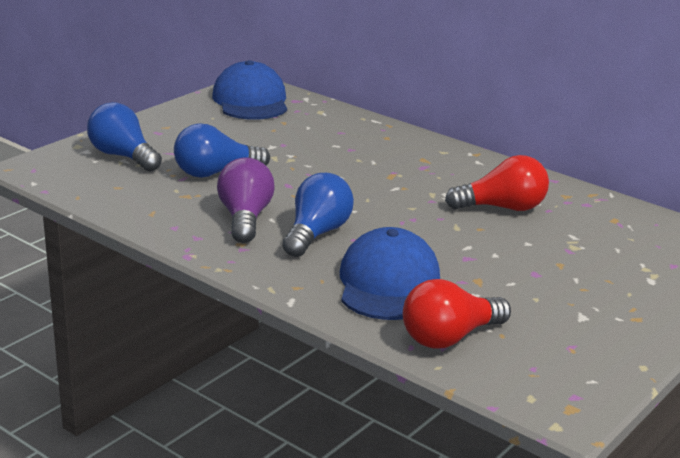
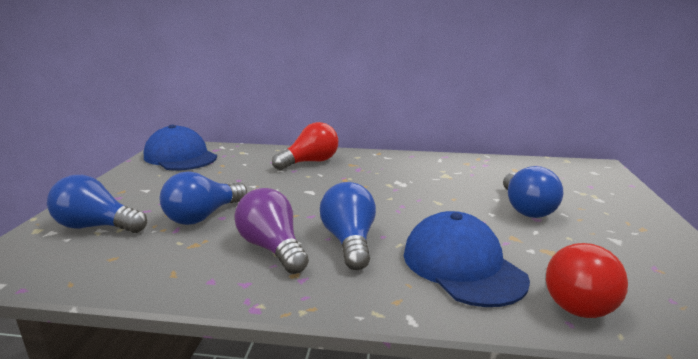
camera: 30 degrees left, 5 degrees down
red light bulb [445,155,549,211] -> red light bulb moved to [272,122,338,170]
none -> blue light bulb [503,166,563,218]

